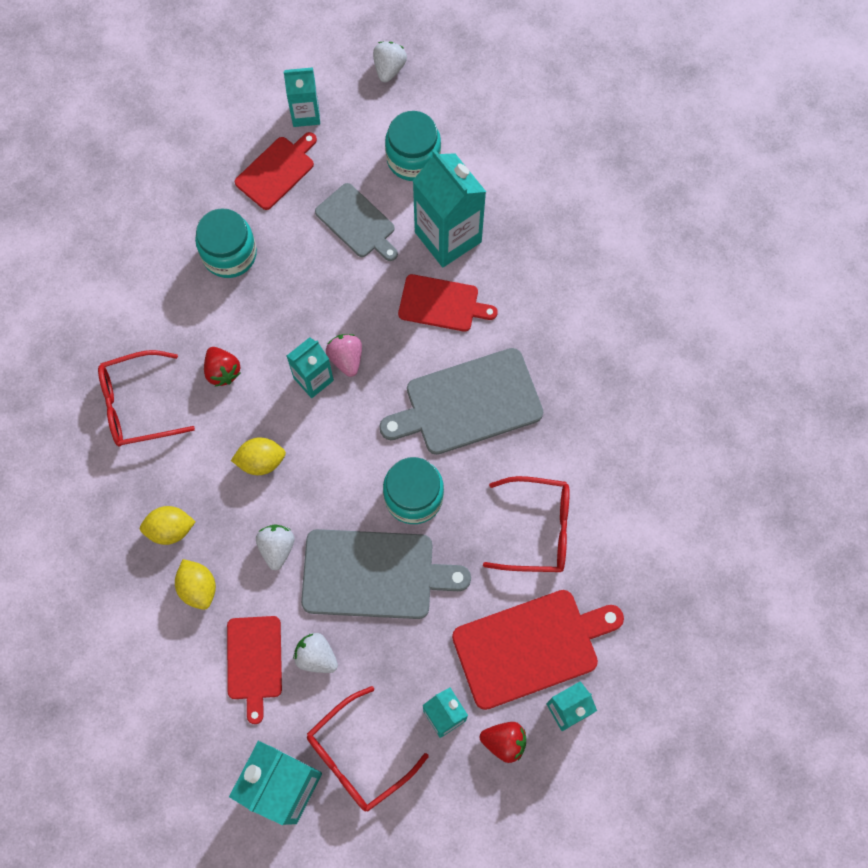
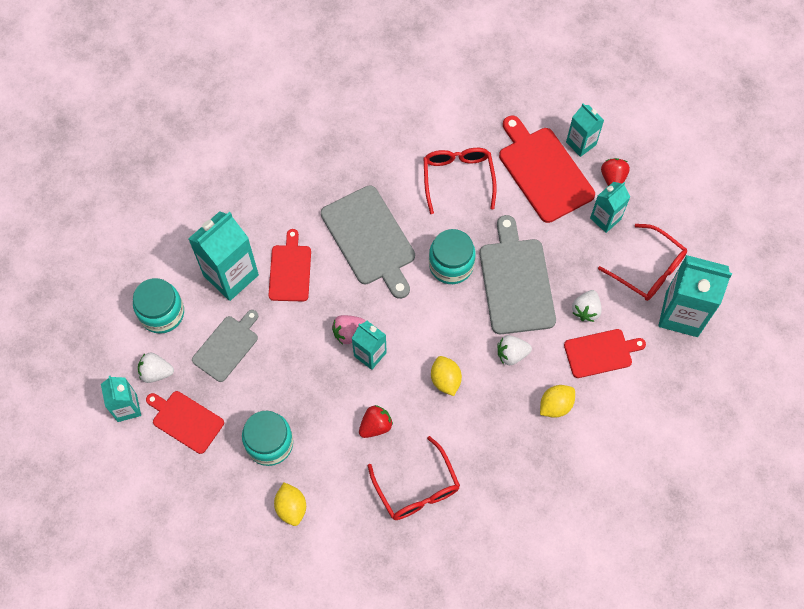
camera: 100 degrees left, 5 degrees down
yellow lemon [140,506,196,545] -> yellow lemon moved to [274,482,306,526]
white strawberry [373,41,407,82] -> white strawberry moved to [138,352,174,383]

